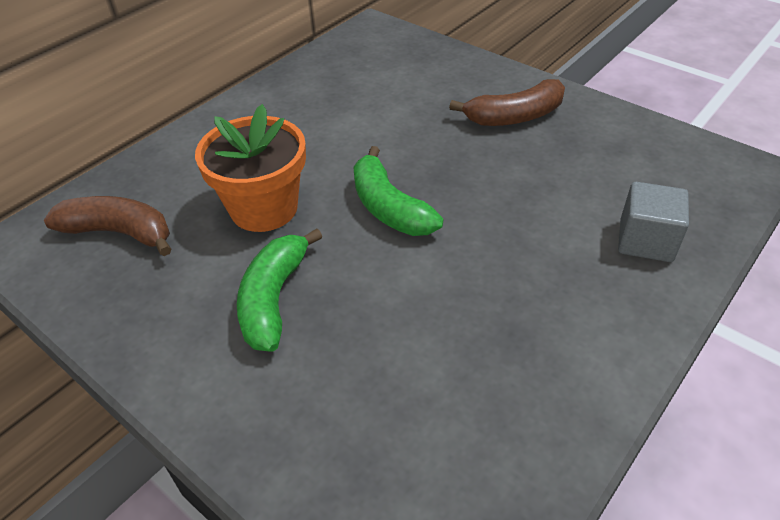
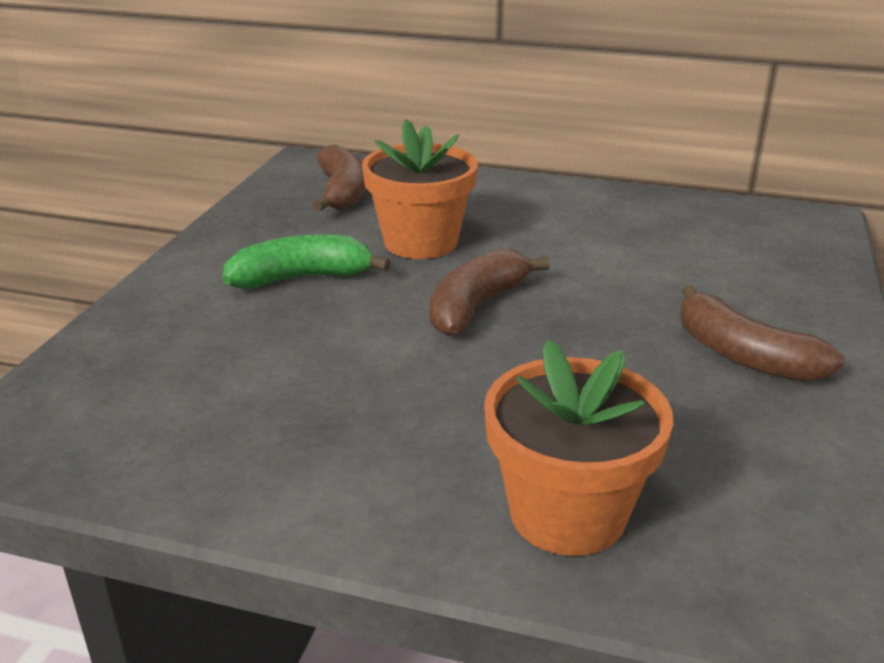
camera: 65 degrees right, 15 degrees down
green banana [353,146,443,236] -> brown banana [430,248,550,336]
grey cube [618,182,689,262] -> orange flower pot [484,340,673,556]

